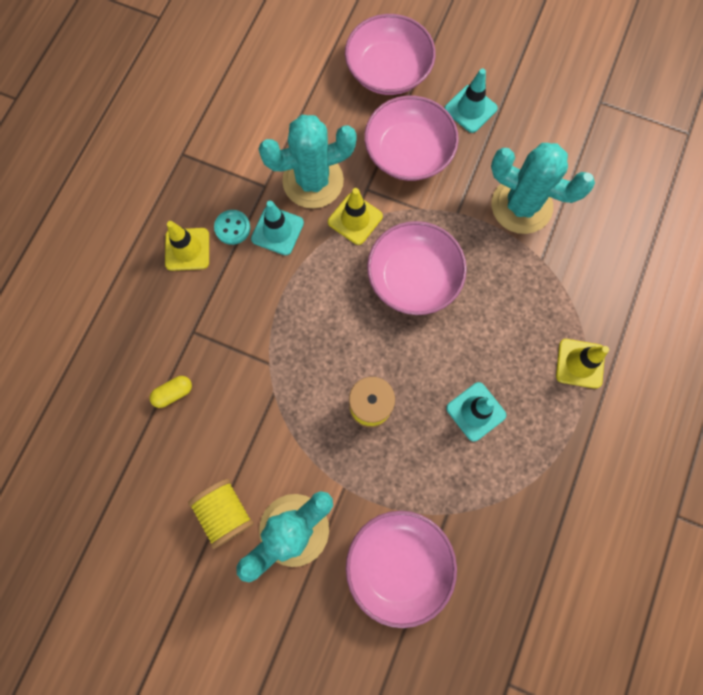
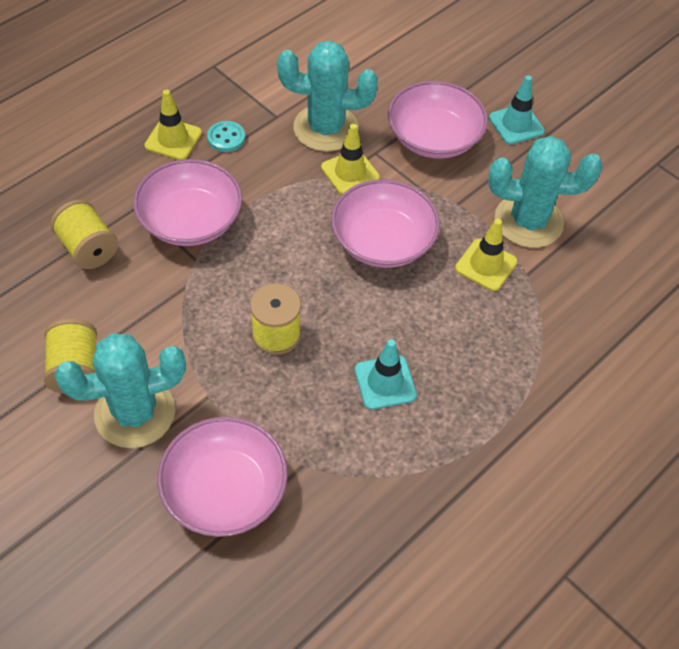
camera: 20 degrees right, 20 degrees down
yellow capsule [149,376,192,408] -> yellow spool [50,200,118,269]
turquoise traffic cone [251,201,304,255] -> none
pink bowl [345,14,436,95] -> pink bowl moved to [133,159,242,246]
turquoise cactus [491,143,595,234] -> turquoise cactus turned 45 degrees counterclockwise [488,136,602,248]
yellow traffic cone [556,339,609,389] -> yellow traffic cone moved to [455,219,517,291]

